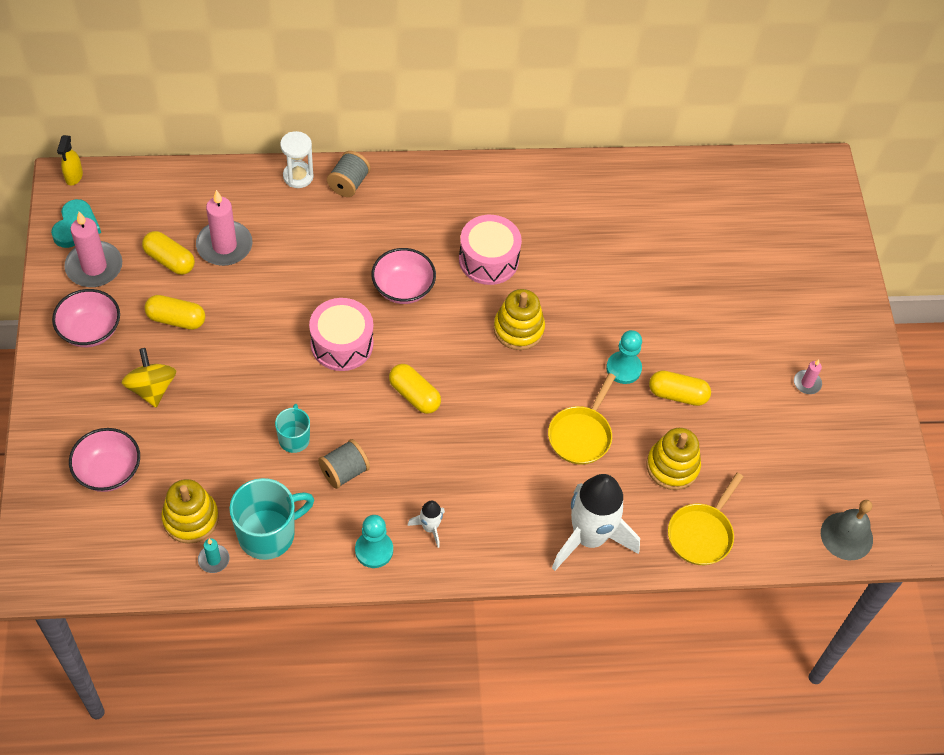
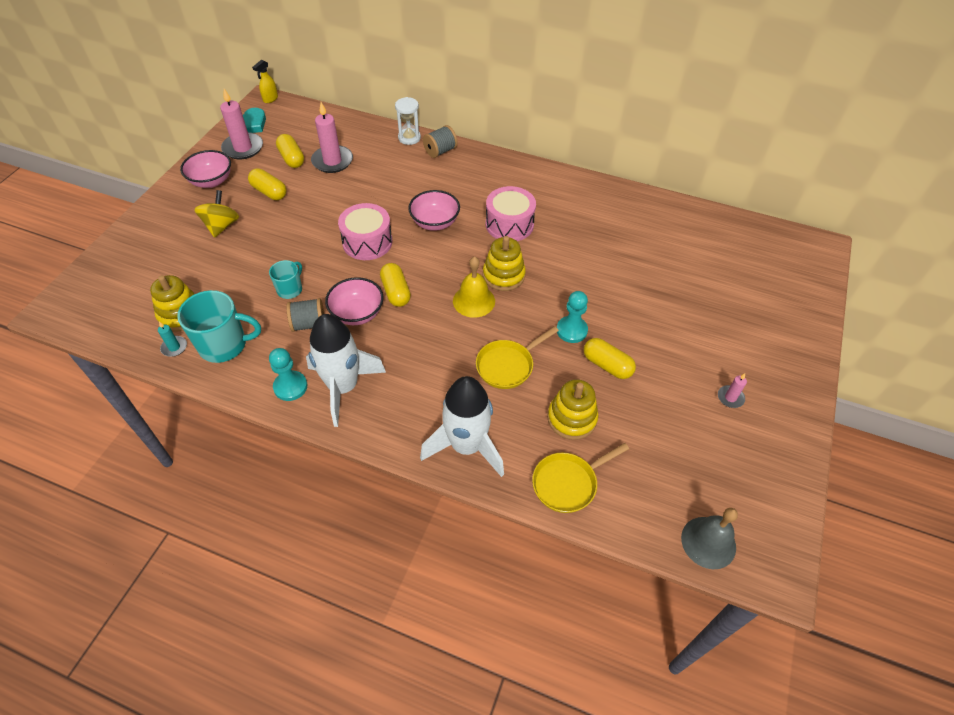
camera: 30 degrees right, 5 degrees down
pink bowl [69,428,140,492] -> pink bowl moved to [325,277,383,325]
white rocket [407,501,445,548] -> white rocket [306,314,386,427], size x2.26
none -> yellow bell [453,256,495,318]

